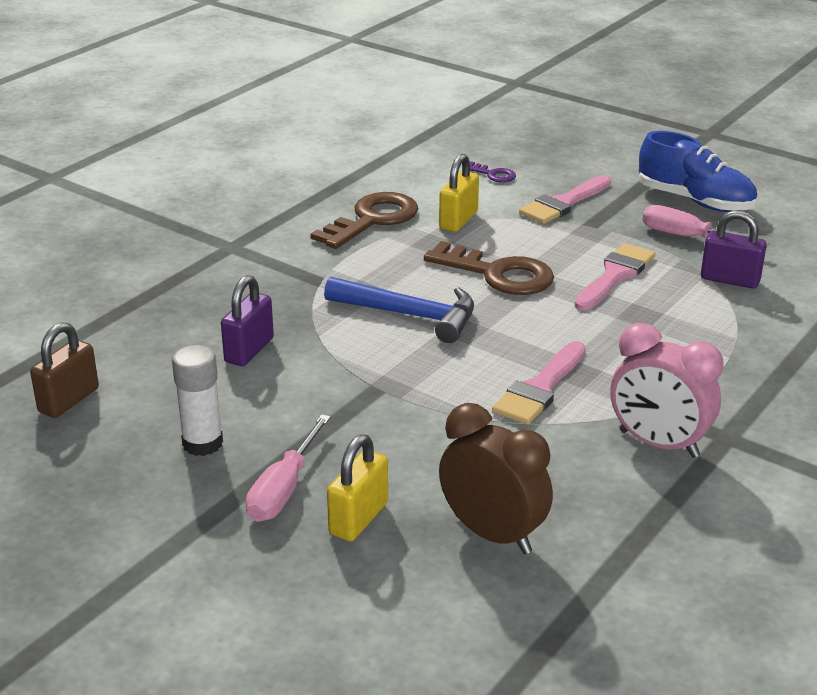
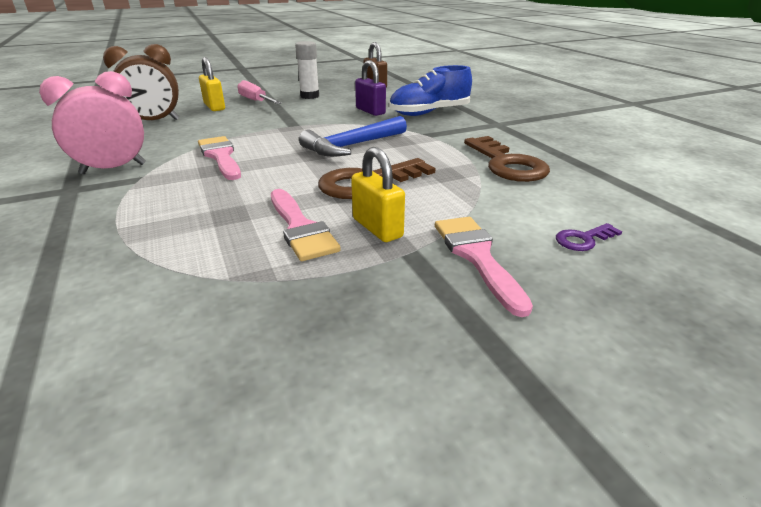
camera: 120 degrees right, 0 degrees up
yellow padlock [439,154,479,232] -> yellow padlock moved to [351,147,405,242]
blue shoe [639,131,757,212] -> blue shoe moved to [389,65,472,116]
pink screwdriver [643,205,769,247] -> none
purple padlock [701,211,767,289] -> none

